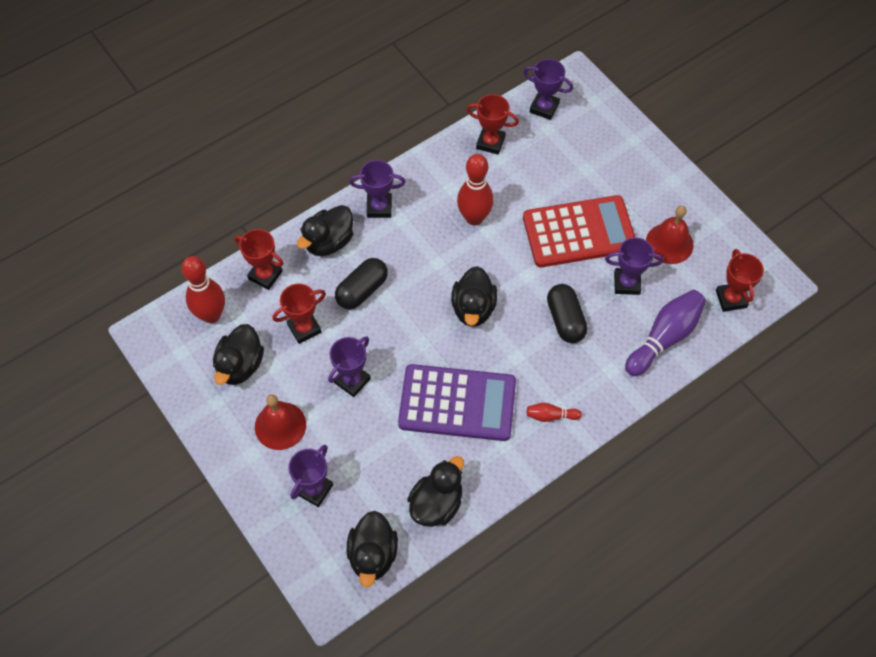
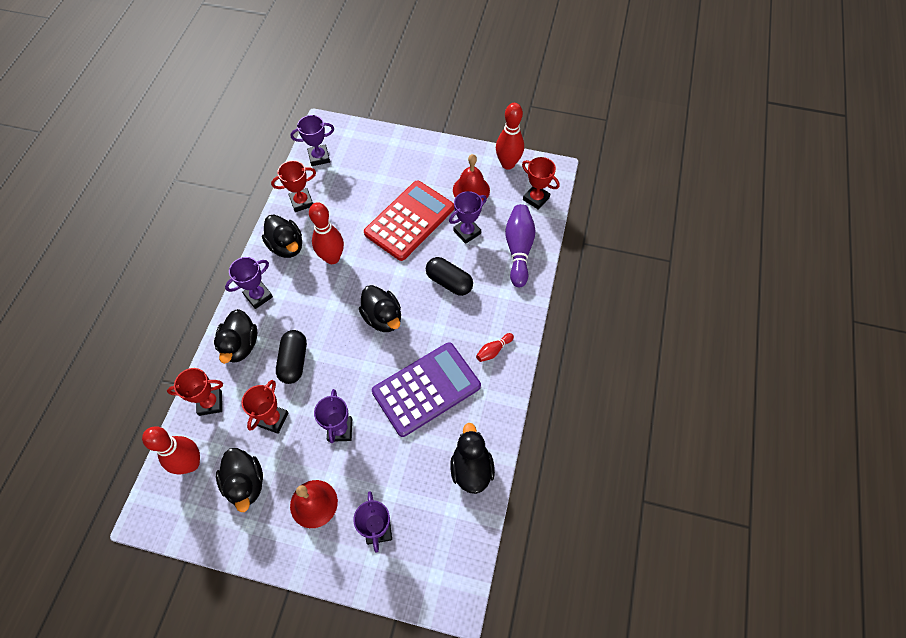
camera: 40 degrees left, 0 degrees up
black duck [347,511,398,588] -> black duck moved to [262,215,302,258]
none -> red bowling pin [496,103,524,170]

